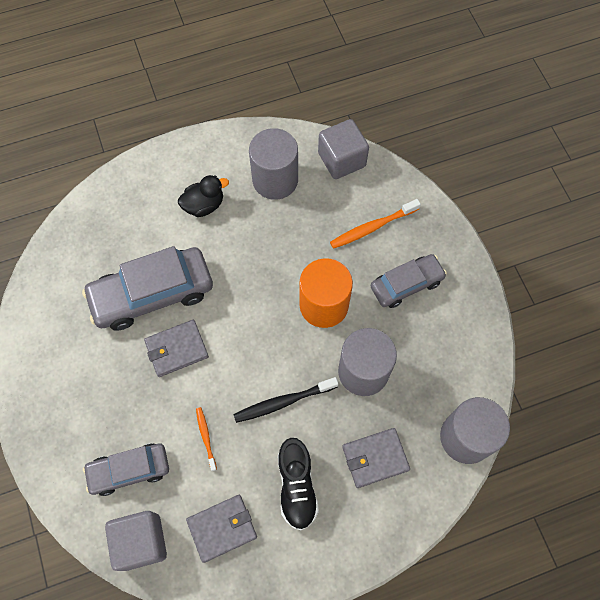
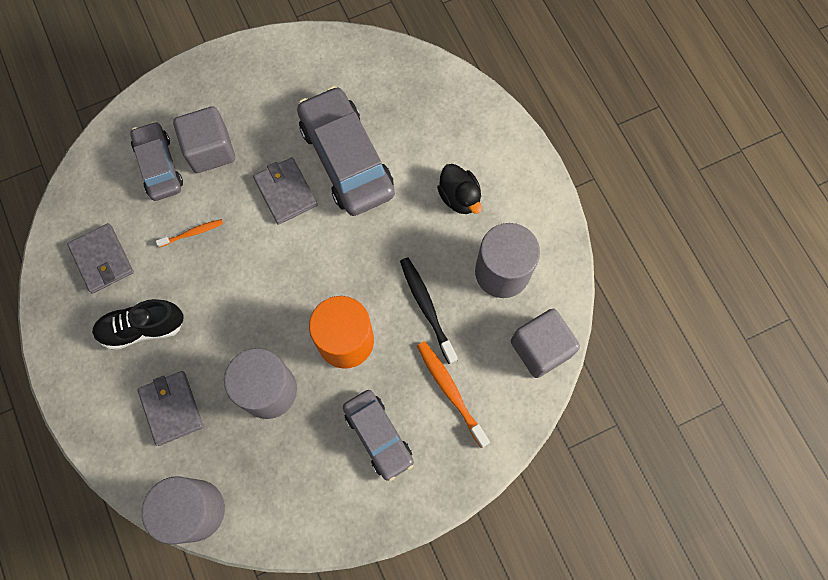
camera: 85 degrees right, 5 degrees up
grey cube [105,511,167,571] -> grey cube moved to [173,106,235,173]
black toothbrush [233,377,339,423] -> black toothbrush moved to [400,257,458,364]

